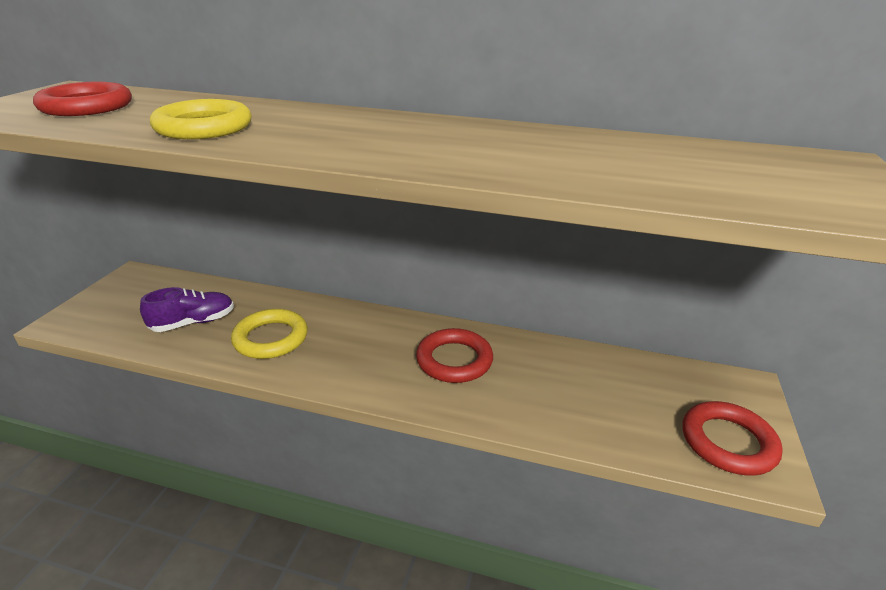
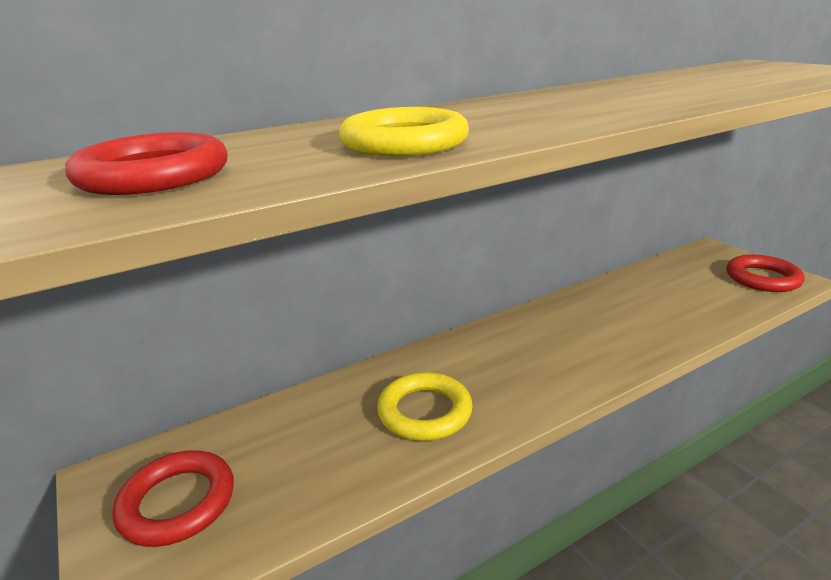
camera: 45 degrees left, 5 degrees down
purple shoe [140,287,234,332] -> none
red ring [416,328,493,383] -> red ring moved to [112,450,234,547]

